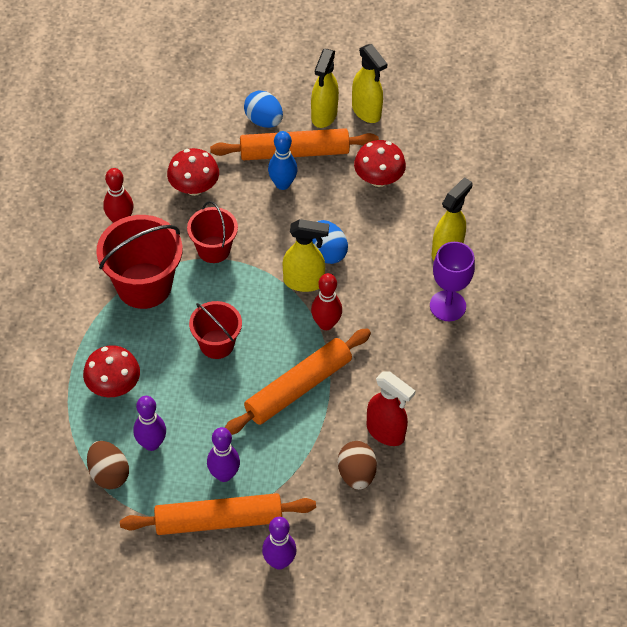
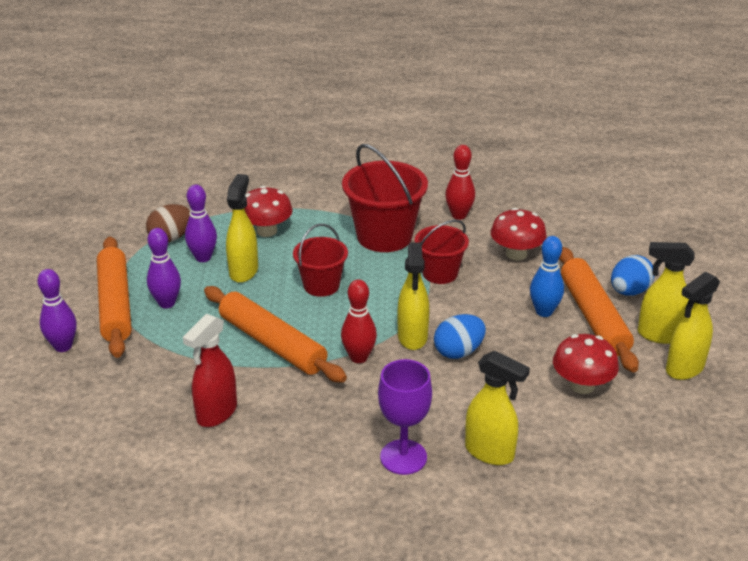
camera: 85 degrees right, 20 degrees down
brown egg [338,441,377,490] -> none
none -> yellow spray bottle [226,174,258,283]

